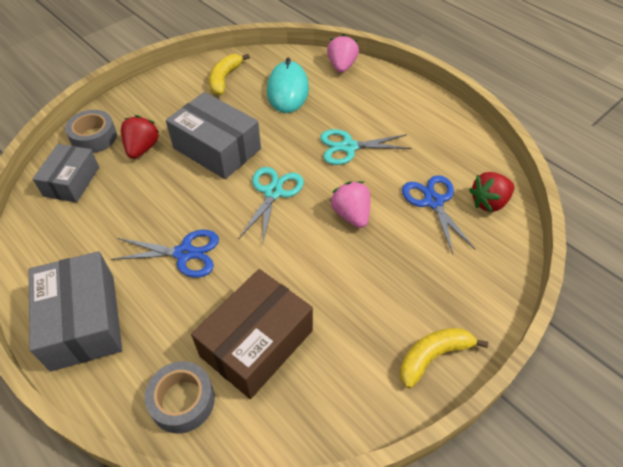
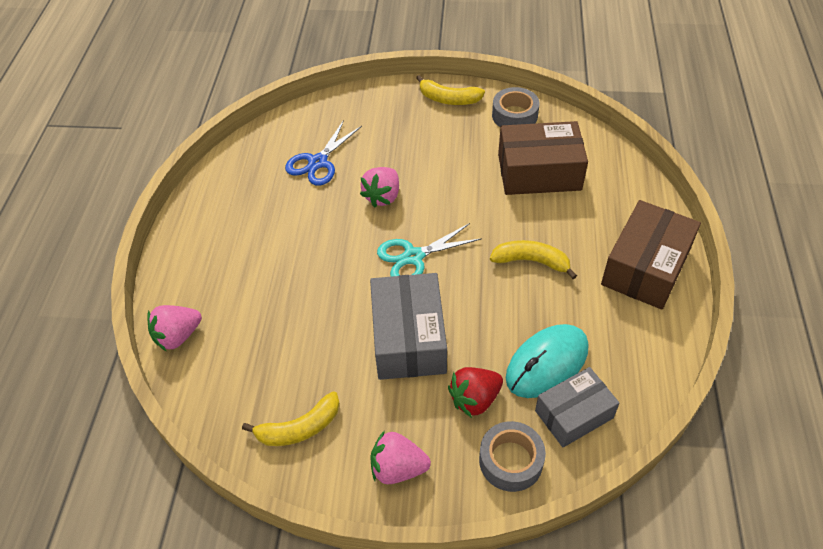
camera: 130 degrees left, 0 degrees up
grey box [29,251,122,372] -> brown box [601,200,701,310]
blue scissors [111,230,219,278] -> yellow banana [490,240,577,279]
grey tape [145,361,215,433] -> grey tape moved to [492,87,540,127]
turquoise mouse [267,58,309,113] -> turquoise mouse moved to [506,324,588,398]
turquoise scissors [320,129,411,165] -> none
red strawberry [469,172,514,212] -> none
none -> pink strawberry [371,430,431,484]

